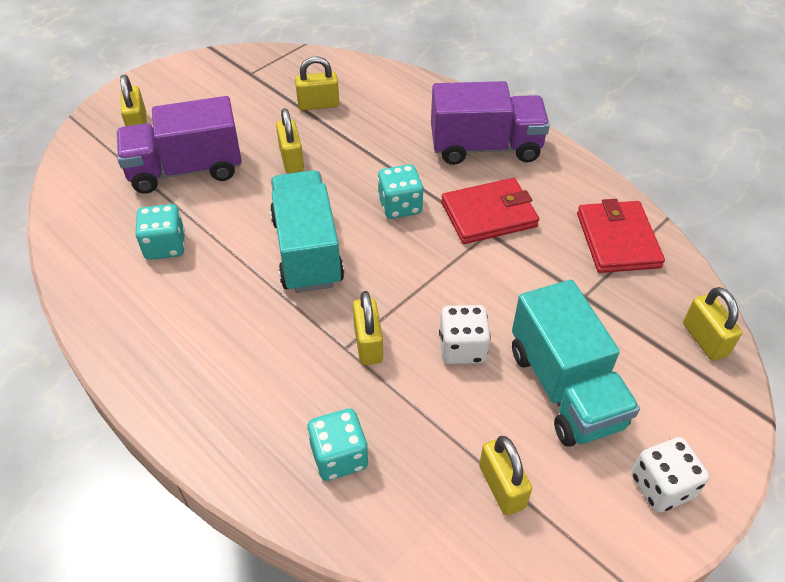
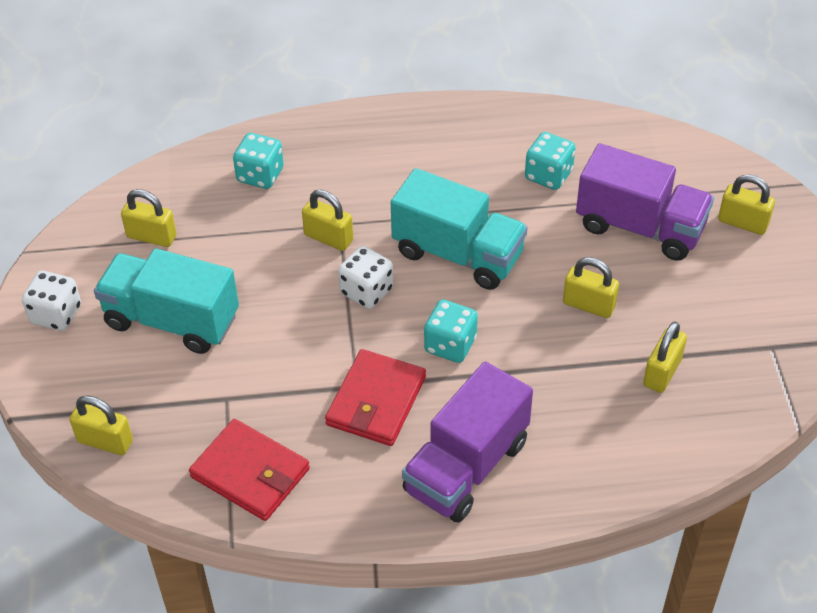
camera: 130 degrees right, 0 degrees up
purple truck [117,96,242,194] -> purple truck turned 90 degrees clockwise [576,143,714,261]
white dice [439,305,491,364] -> white dice moved to [338,246,393,309]

